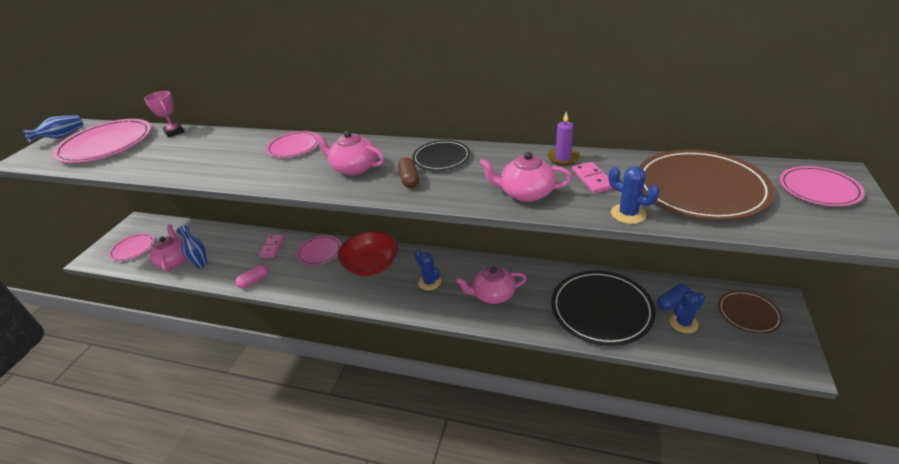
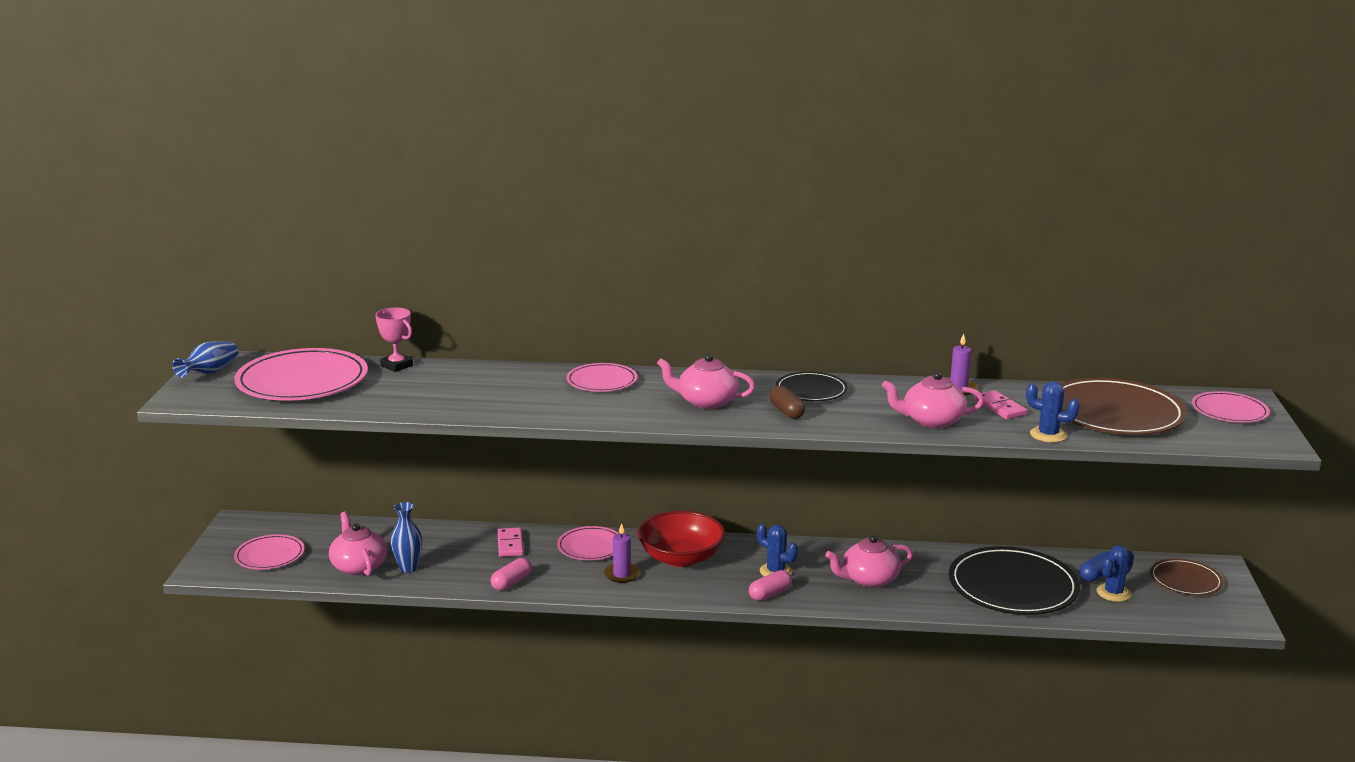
camera: 15 degrees left, 15 degrees down
none -> purple candle [604,523,640,583]
none -> pink capsule [749,570,792,601]

